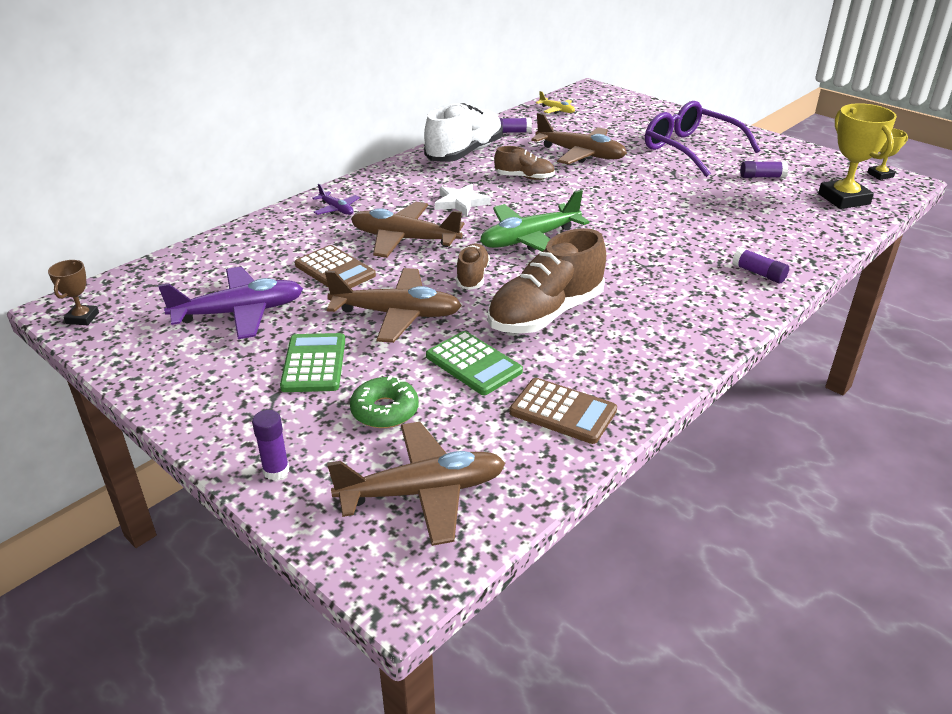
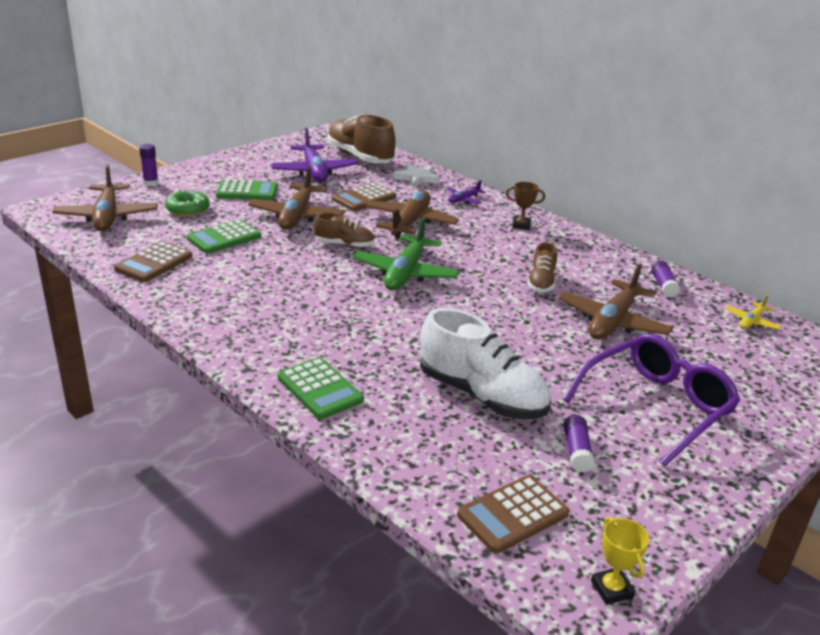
camera: 90 degrees right, 5 degrees down
brown trophy [48,260,99,325] -> brown trophy moved to [506,182,545,230]
white shoe [424,103,503,162] -> white shoe moved to [420,308,551,419]
white star [435,184,490,216] -> white star moved to [394,163,440,187]
green plane [480,190,590,251] -> green plane turned 135 degrees counterclockwise [353,217,460,290]
brown shoe [488,228,606,334] -> brown shoe moved to [327,114,395,164]
purple glue stick [732,247,789,283] -> green calculator [278,357,364,419]
yellow trophy [818,103,897,209] -> brown calculator [457,475,570,554]

